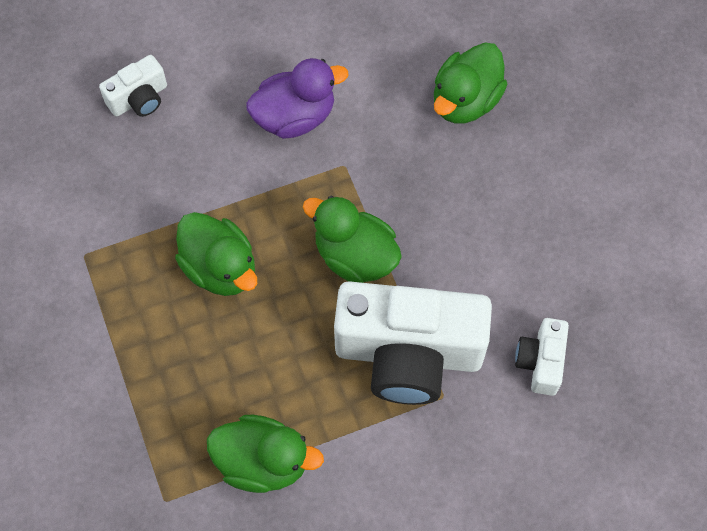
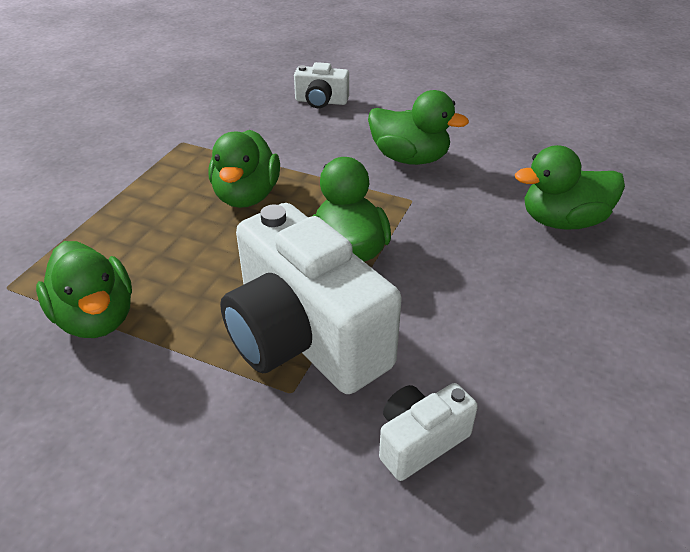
camera: 45 degrees right, 25 degrees down
purple duck [246,58,348,139] -> green duck [368,90,469,165]

